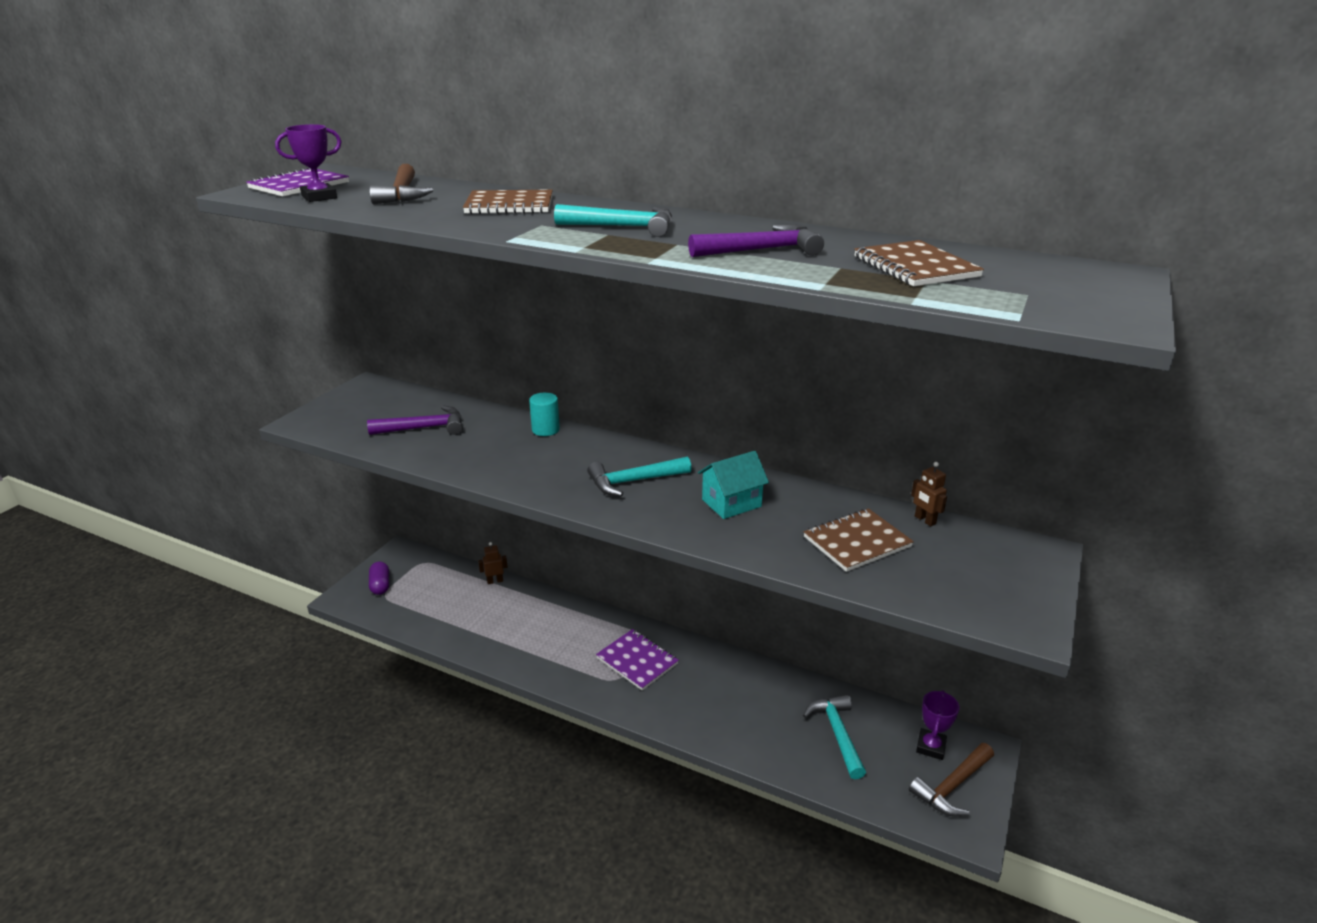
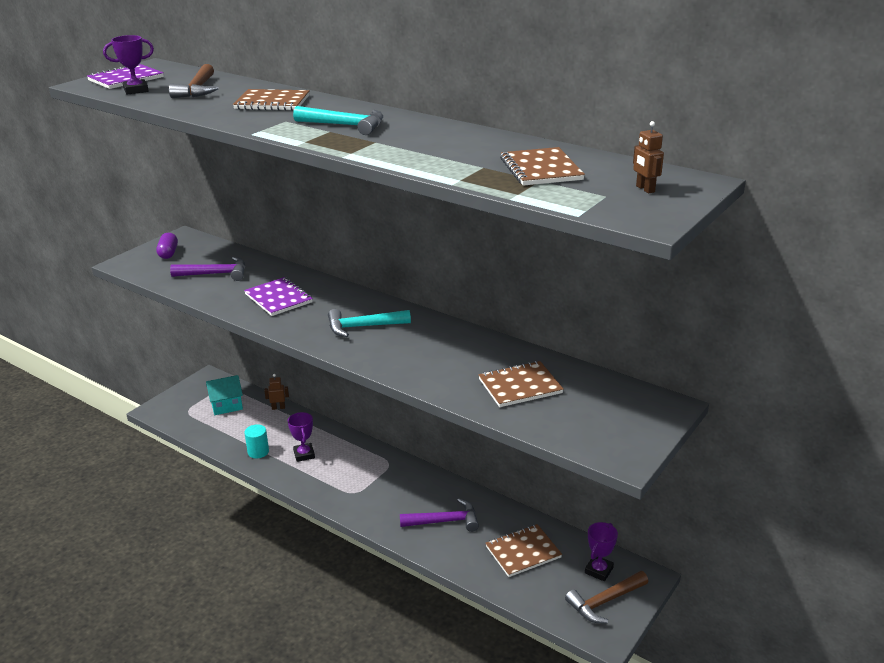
camera: 10 degrees right, 0 degrees up
purple capsule [369,561,389,595] -> purple capsule moved to [156,233,178,259]
turquoise cylinder [529,392,560,436] -> turquoise cylinder moved to [244,424,269,459]
purple notebook [596,629,679,691] -> purple notebook moved to [244,277,313,316]
purple hammer [688,224,824,257] -> purple hammer moved to [400,499,479,532]
turquoise house [698,451,769,519] -> turquoise house moved to [206,375,243,415]
turquoise hammer [803,694,866,779] -> brown notebook [485,524,562,577]
brown robot [911,462,947,526] -> brown robot moved to [633,121,664,193]
none -> purple trophy [288,412,315,462]

